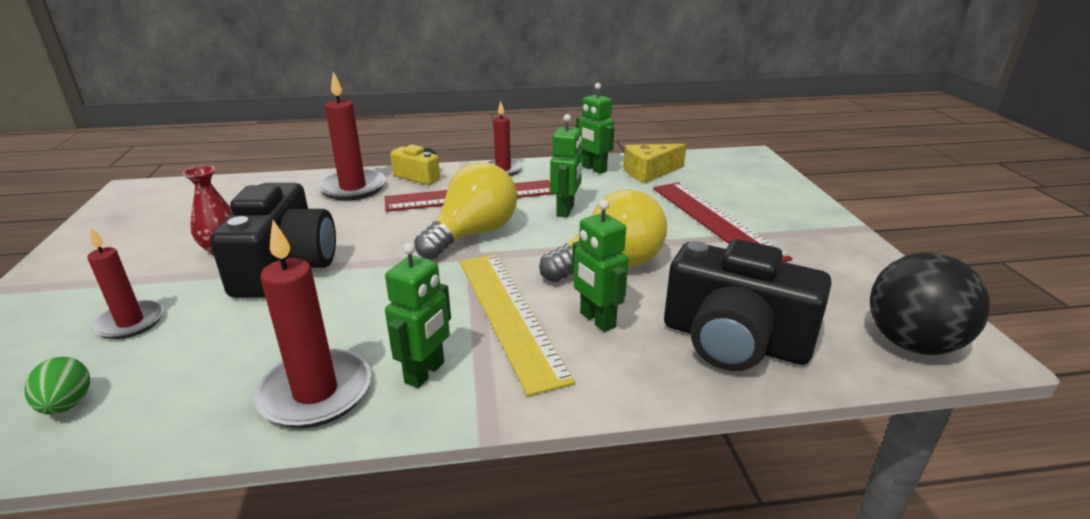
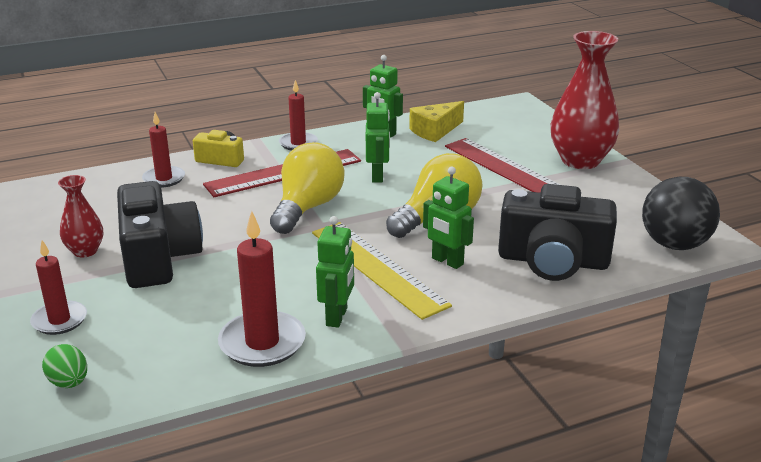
camera: 15 degrees left, 0 degrees up
red candle [317,72,386,201] -> red candle [142,112,185,188], size x0.65
none -> red vase [551,31,619,169]

